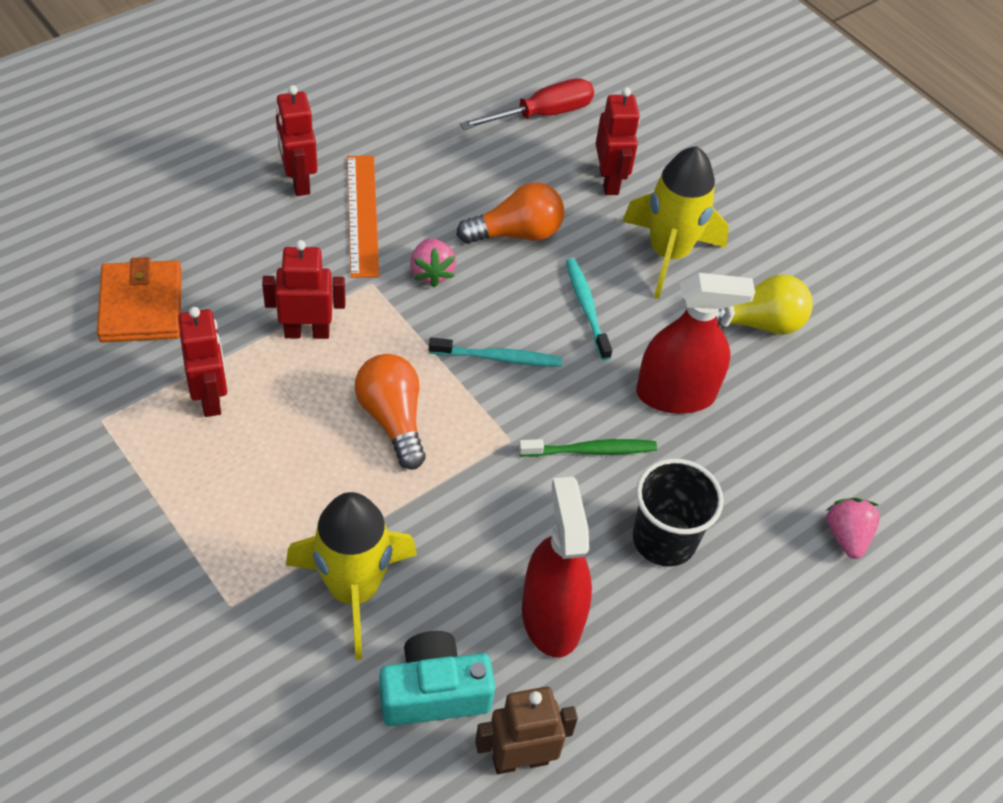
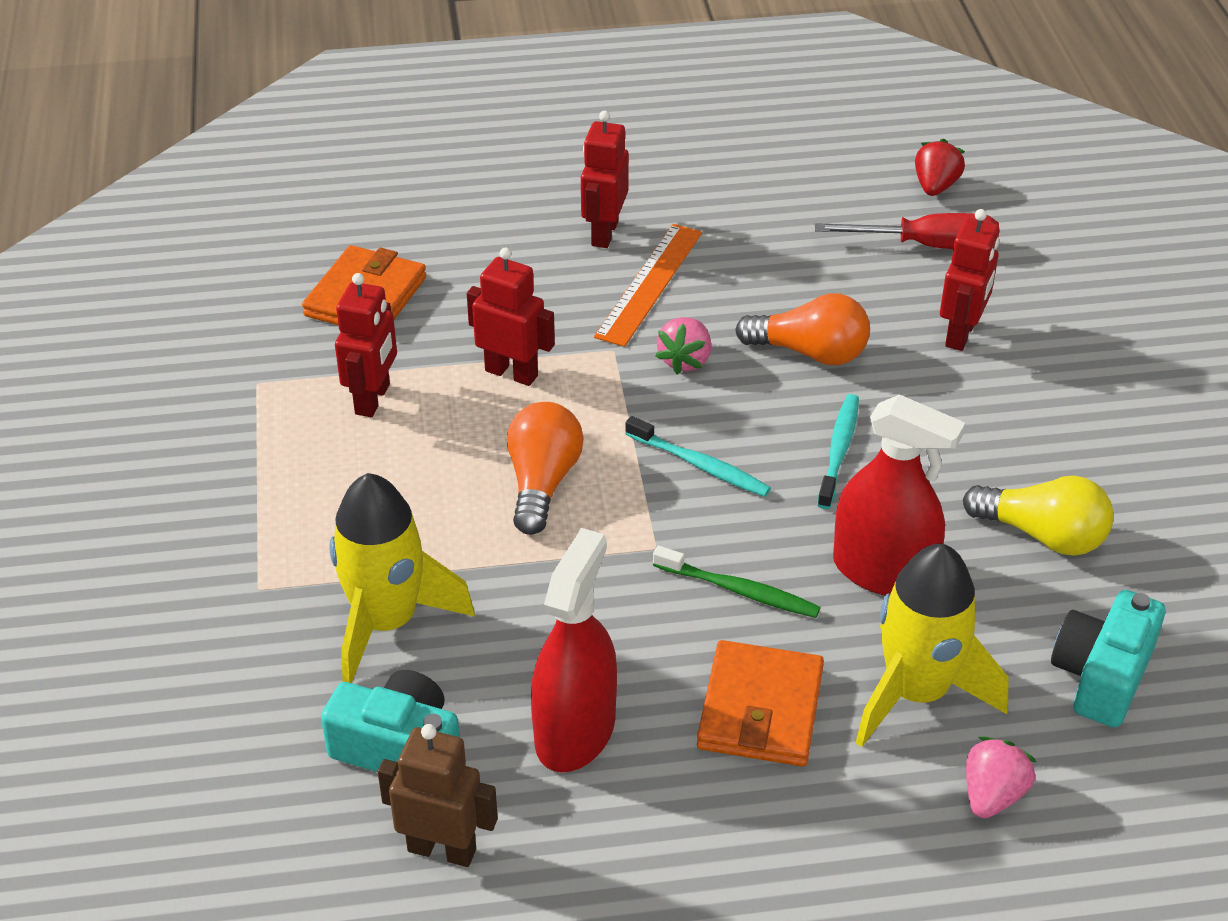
camera: 35 degrees right, 10 degrees down
yellow rocket [622,146,729,299] -> yellow rocket moved to [856,544,1009,747]
black cup [633,459,724,566] -> orange wallet [697,640,824,766]
none -> red strawberry [915,139,965,196]
none -> turquoise camera [1051,590,1166,728]

